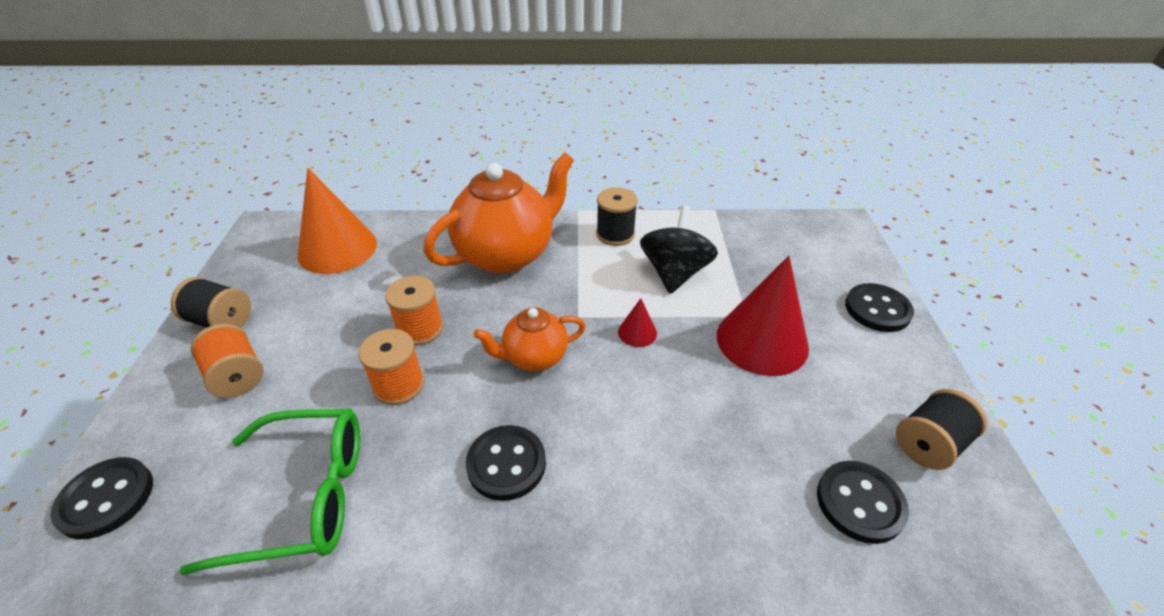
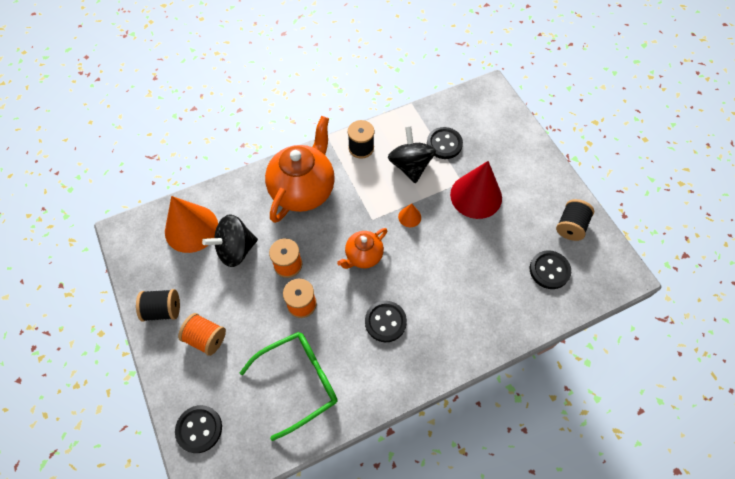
camera: 25 degrees left, 20 degrees up
red cone [618,298,657,347] -> orange cone [398,203,421,227]
black button [845,283,914,332] -> black button moved to [427,127,463,159]
none -> black spinning top [202,214,258,267]

